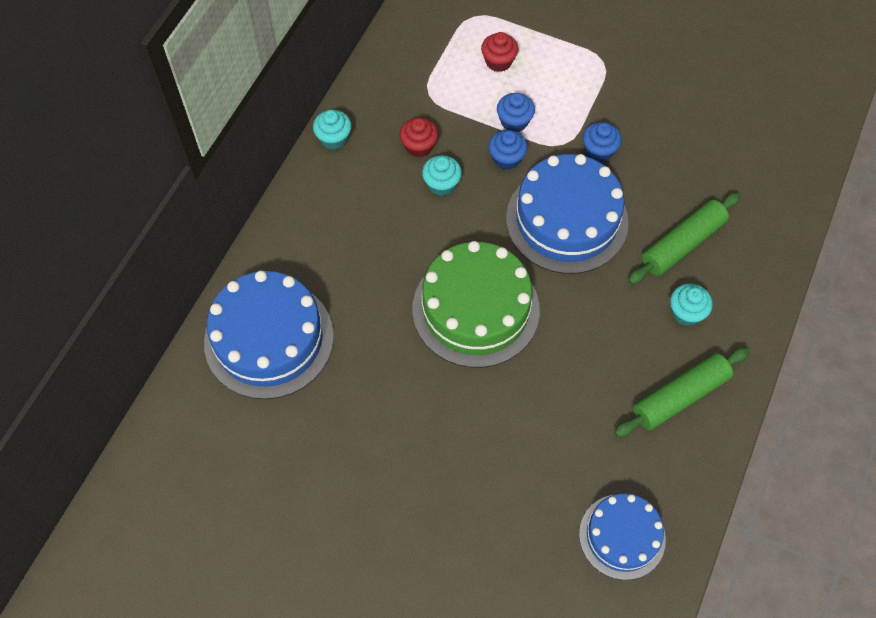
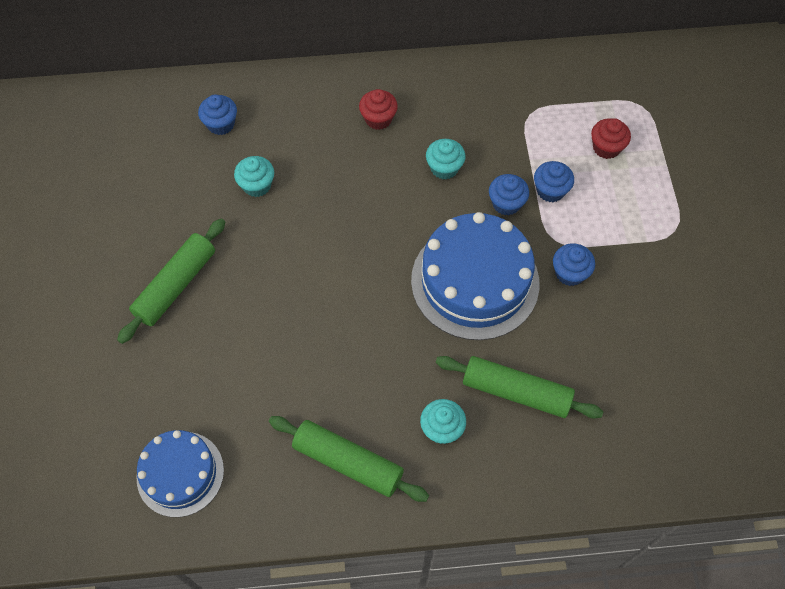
camera: 60 degrees right, 0 degrees up
blue cake [204,271,334,399] -> blue cupcake [198,94,237,135]
turquoise cupcake [313,110,352,150] -> turquoise cupcake moved to [234,156,274,197]
red cupcake [399,117,438,158] -> red cupcake moved to [359,89,398,130]
green cake [412,241,540,368] -> none
none -> green rolling pin [117,218,225,344]

